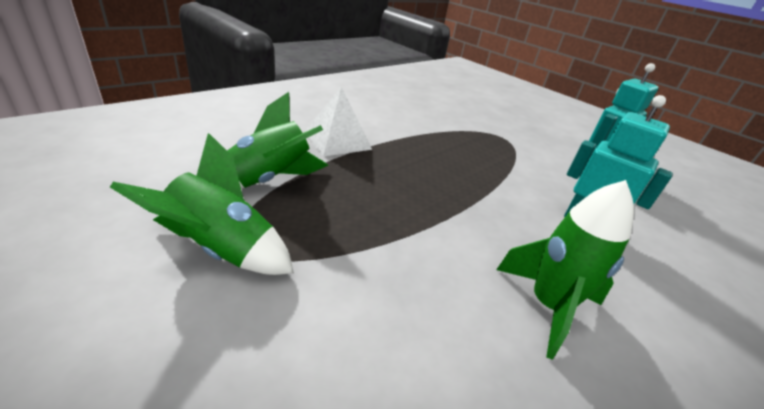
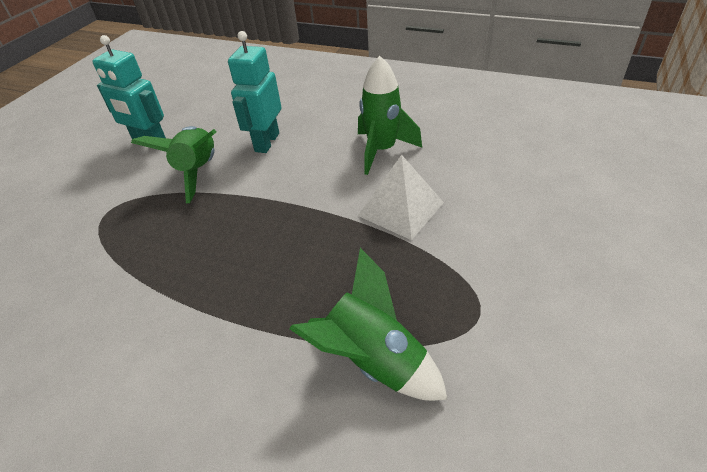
camera: 105 degrees left, 10 degrees up
green rocket [110,133,294,275] -> green rocket moved to [131,126,216,203]
white pyramid [305,87,372,157] -> white pyramid moved to [358,155,444,240]

